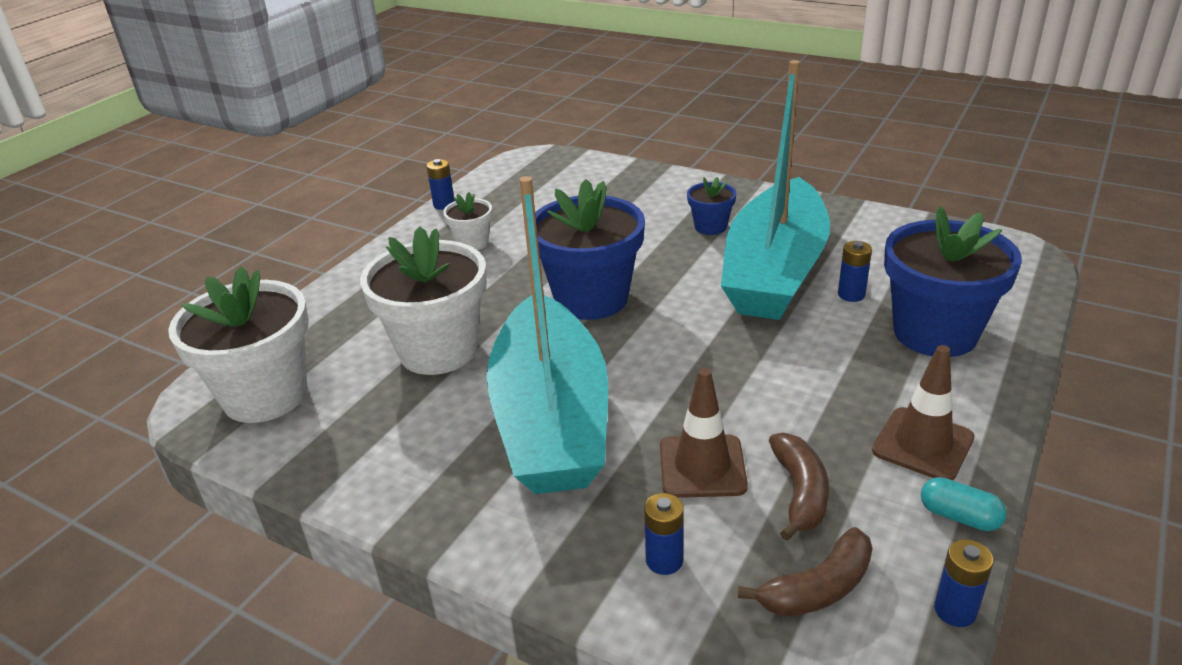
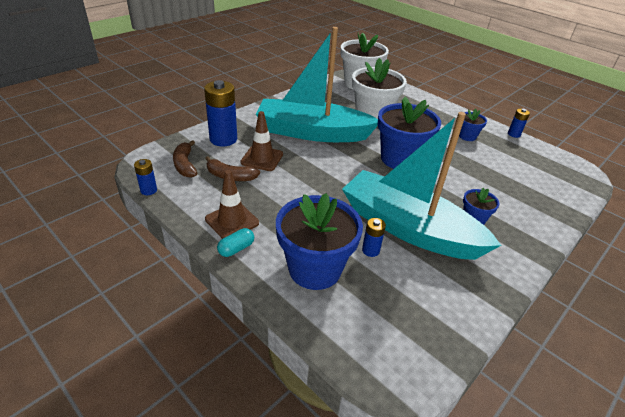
camera: 100 degrees right, 5 degrees up
white flower pot [443,192,492,250] -> blue flower pot [459,109,487,141]
blue battery [644,493,684,575] -> blue battery [204,80,237,147], size x2.01
turquoise capsule [921,477,1007,531] -> turquoise capsule moved to [217,228,254,257]

